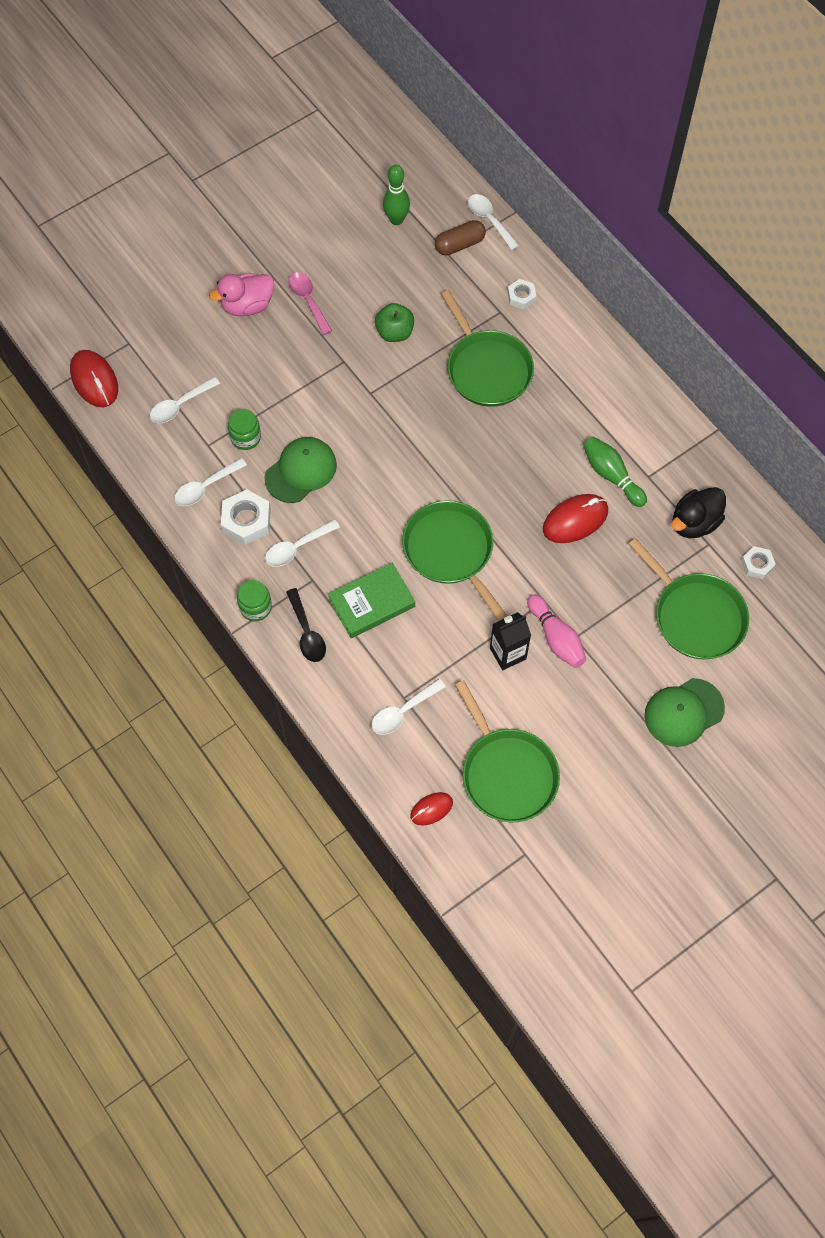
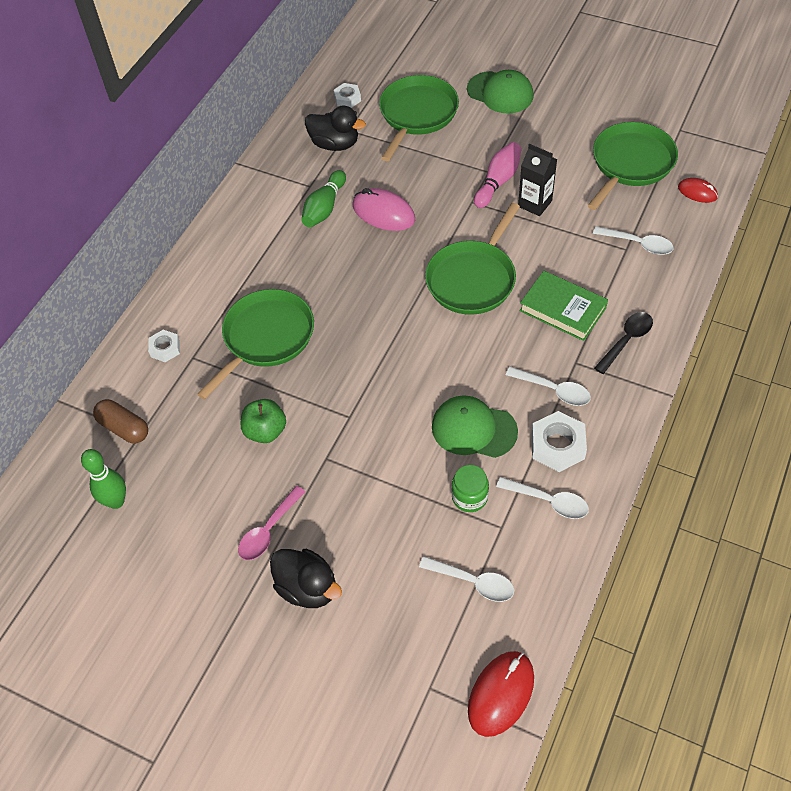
camera: 115 degrees left, 10 degrees down
pink duck [209,273,274,316] -> black duck [270,549,342,608]
green jar [237,580,272,621] -> none
white spoon [468,194,520,250] -> none
red mouse [543,494,608,543] -> pink mouse [353,188,415,231]

